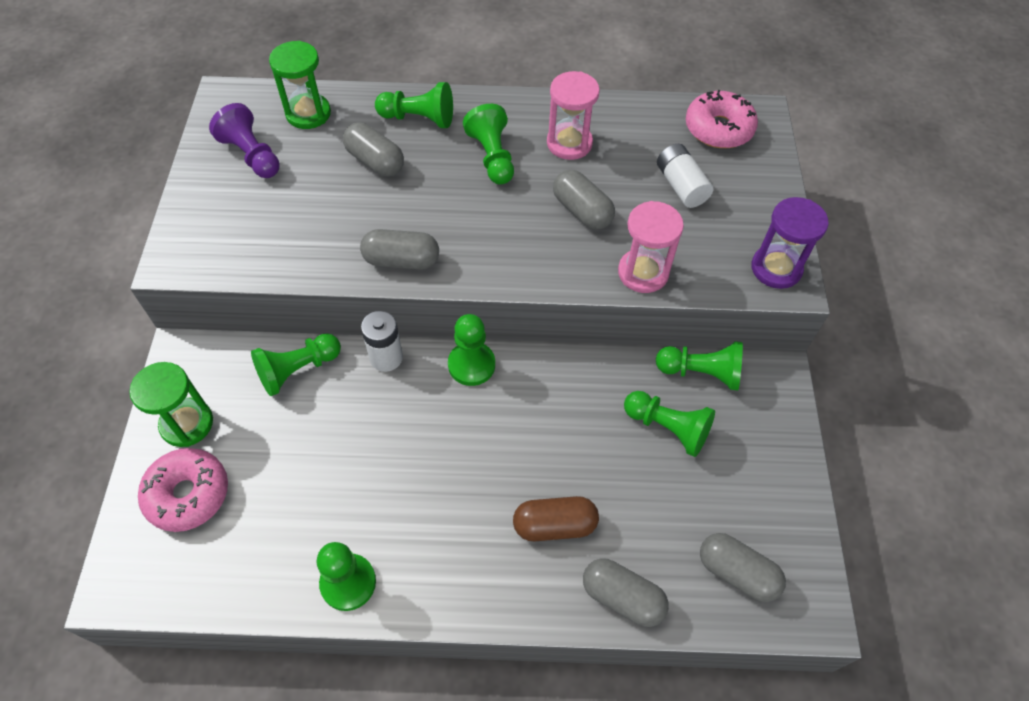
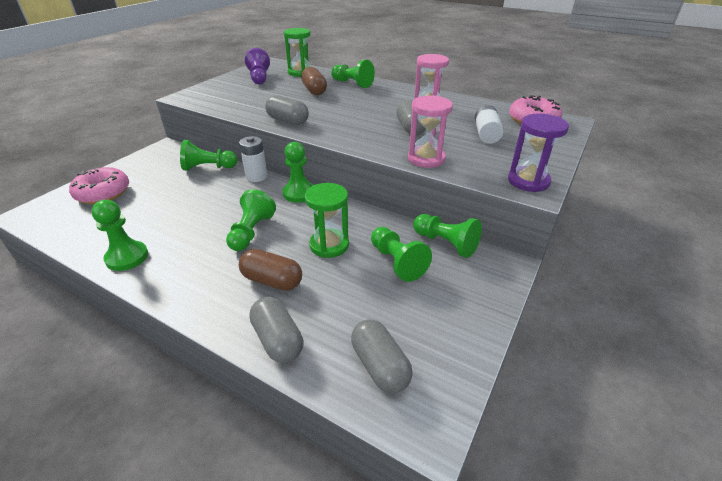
camera: 30 degrees right, 20 degrees down
green hourglass [129,362,213,447] -> green hourglass moved to [305,183,349,258]
grey capsule [343,122,404,177] -> brown capsule [301,67,327,95]
green pawn [463,104,514,185] -> green pawn moved to [226,189,276,251]

